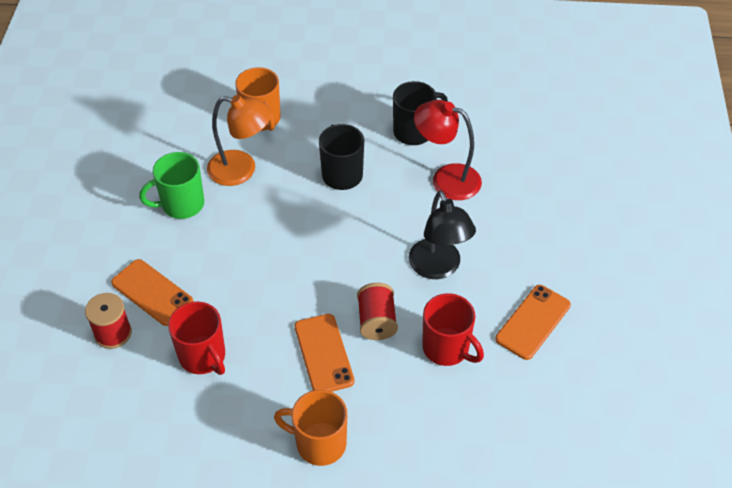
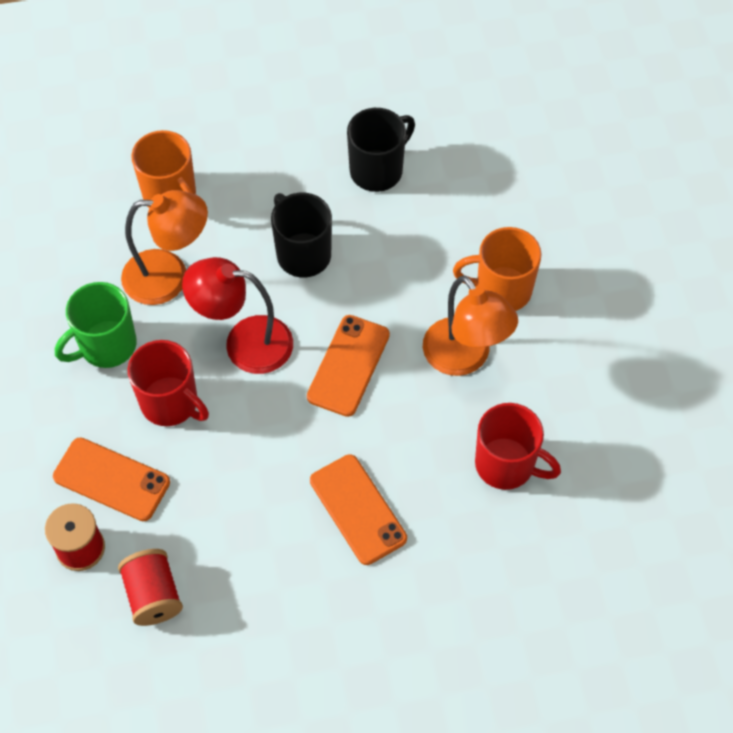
camera: 15 degrees left, 10 degrees up
red mug [168,301,225,375] -> red mug moved to [128,340,209,426]
orange mug [274,390,347,466] -> orange mug moved to [453,227,541,311]
red spool [357,283,398,340] -> red spool moved to [118,549,183,626]
black lamp [409,190,476,279] -> orange lamp [423,275,518,376]
red lamp [414,100,482,200] -> red lamp moved to [182,257,293,374]
orange phone [495,285,571,360] -> orange phone moved to [307,315,390,417]

